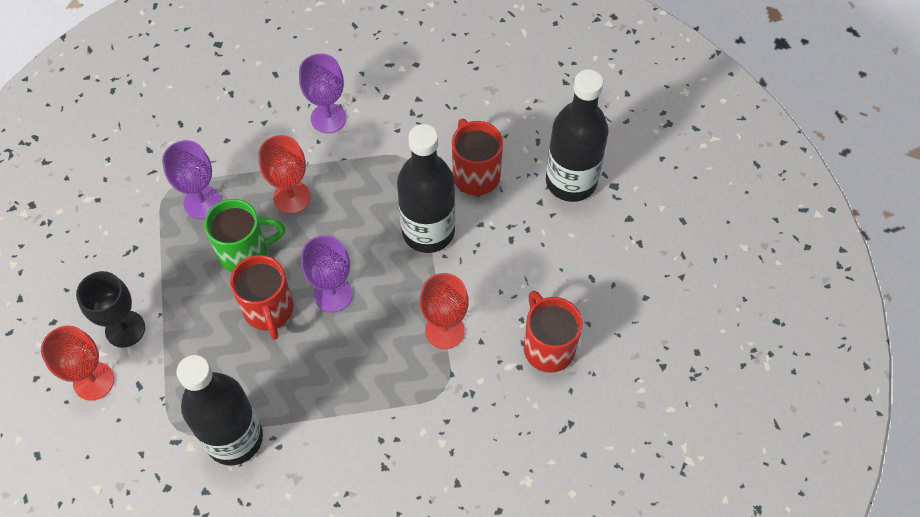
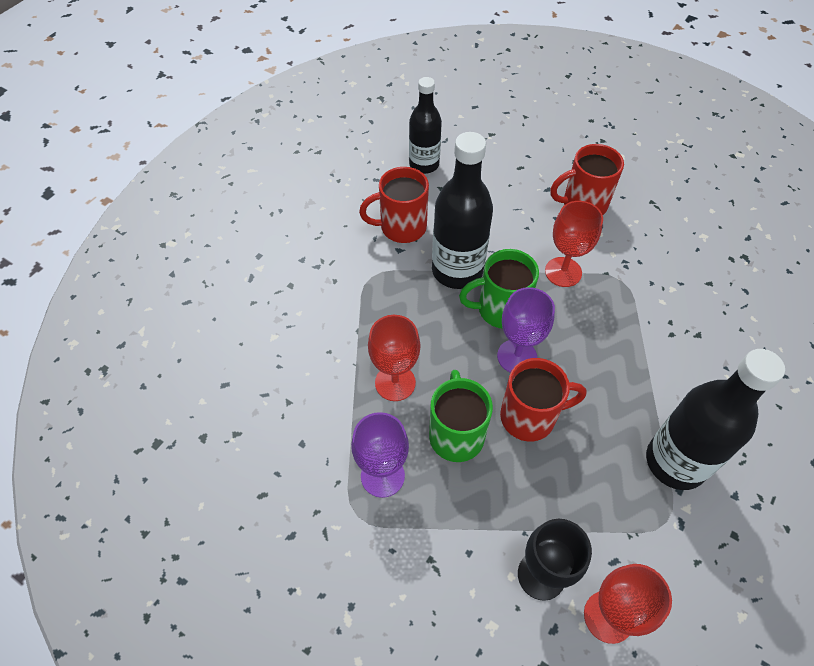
camera: 80 degrees left, 5 degrees down
purple goblet [299,53,346,133] -> none
black bottle [546,69,609,202] -> black bottle [409,77,442,174], size x0.65
none -> green mug [459,249,539,329]

